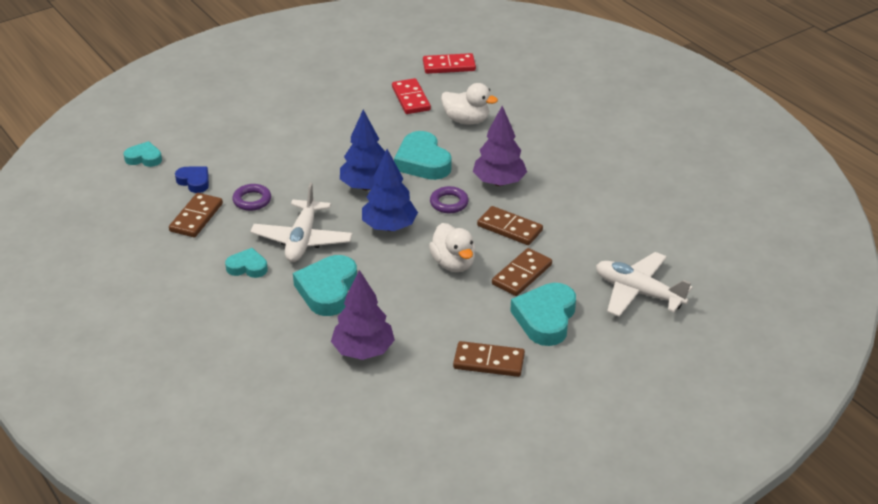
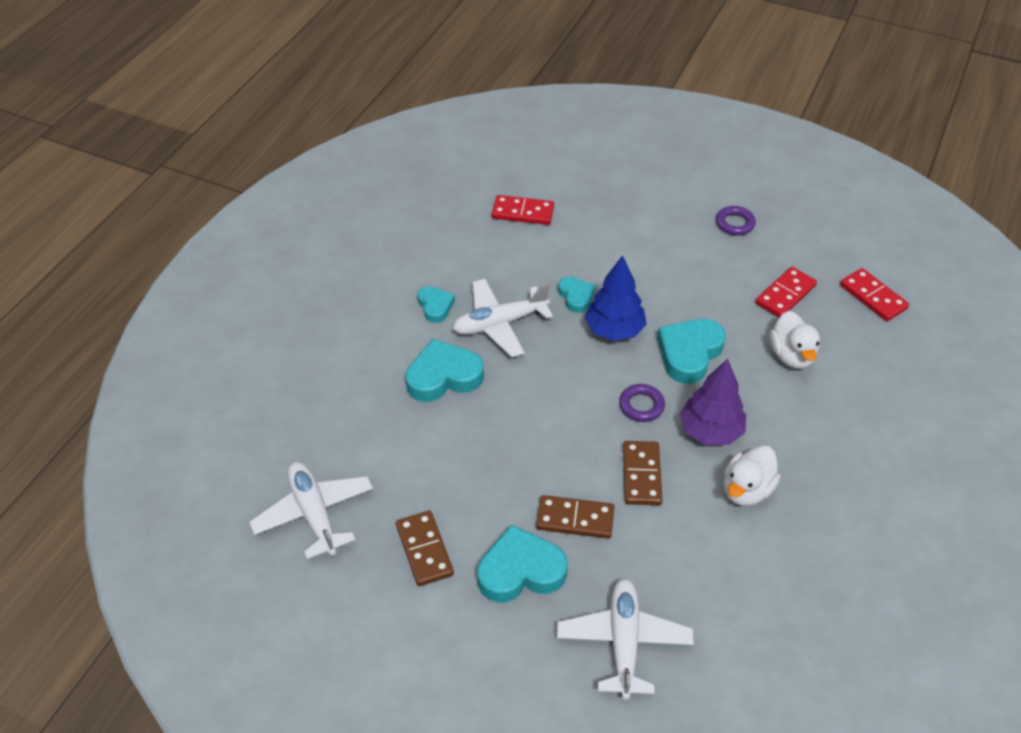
camera: 60 degrees right, 10 degrees up
turquoise heart [123,141,162,167] -> turquoise heart moved to [558,276,595,313]
brown domino [169,193,223,237] -> none
blue heart [175,166,209,193] -> red domino [492,195,554,225]
purple ring [232,184,271,211] -> purple ring moved to [716,206,756,235]
purple tree [331,270,395,360] -> none
blue tree [362,149,418,231] -> none
white duck [429,223,476,272] -> white duck moved to [724,445,781,506]
none -> white plane [249,462,373,559]

